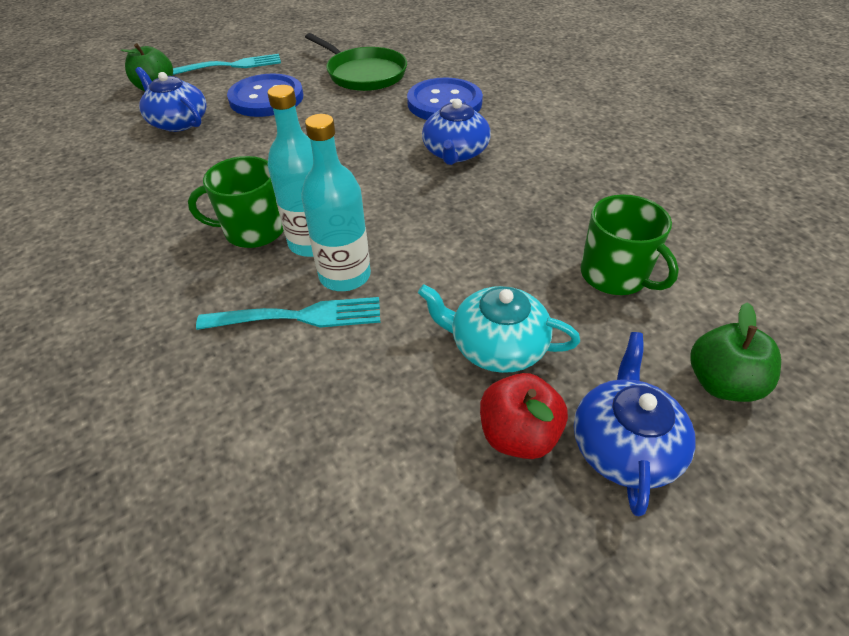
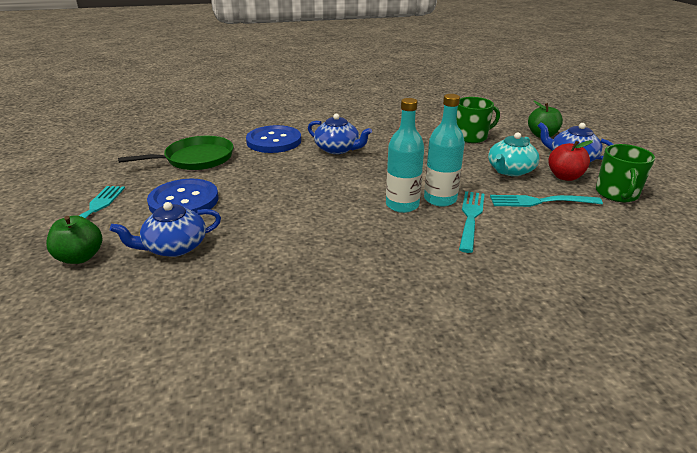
camera: 70 degrees left, 15 degrees down
green mug [188,156,284,248] -> green mug moved to [596,144,655,202]
none -> turquoise fork [490,195,603,207]

